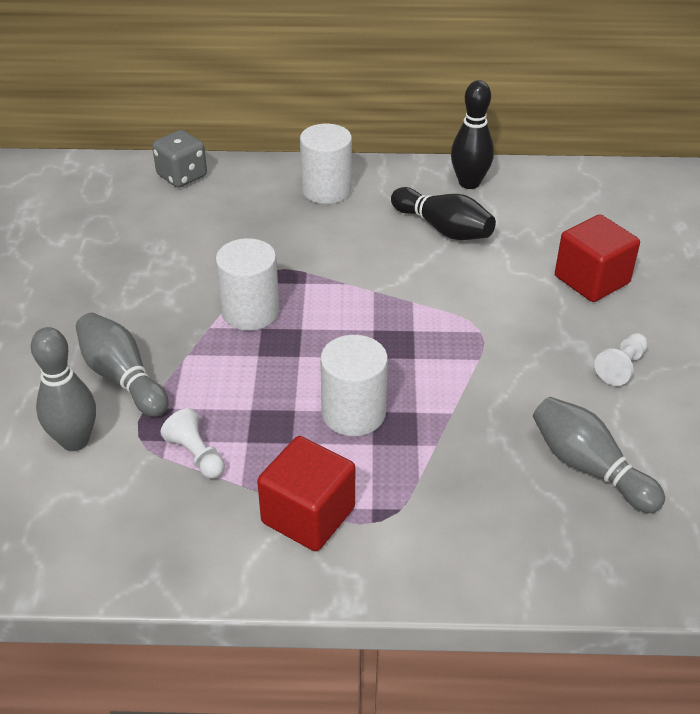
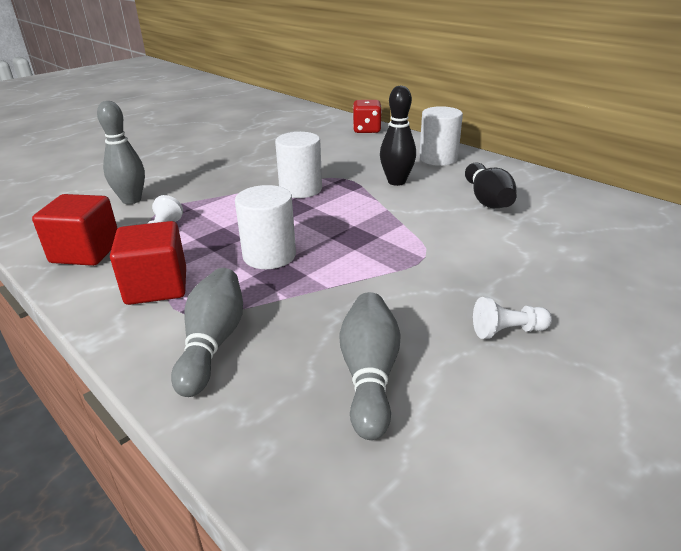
camera: 45 degrees right, 10 degrees down
grey bowling pin [76,313,169,417] -> grey bowling pin moved to [171,268,243,397]
grey dice [152,130,207,188] -> red dice [353,100,382,133]
black bowling pin [451,80,494,189] -> black bowling pin moved to [380,86,416,186]
red cube [555,214,640,302] -> red cube moved to [32,194,118,266]

